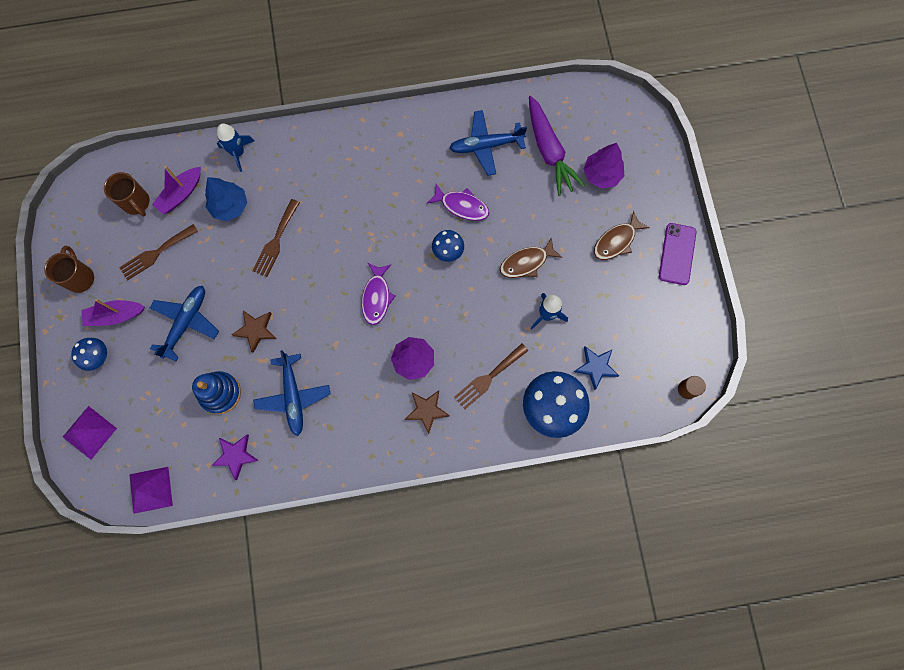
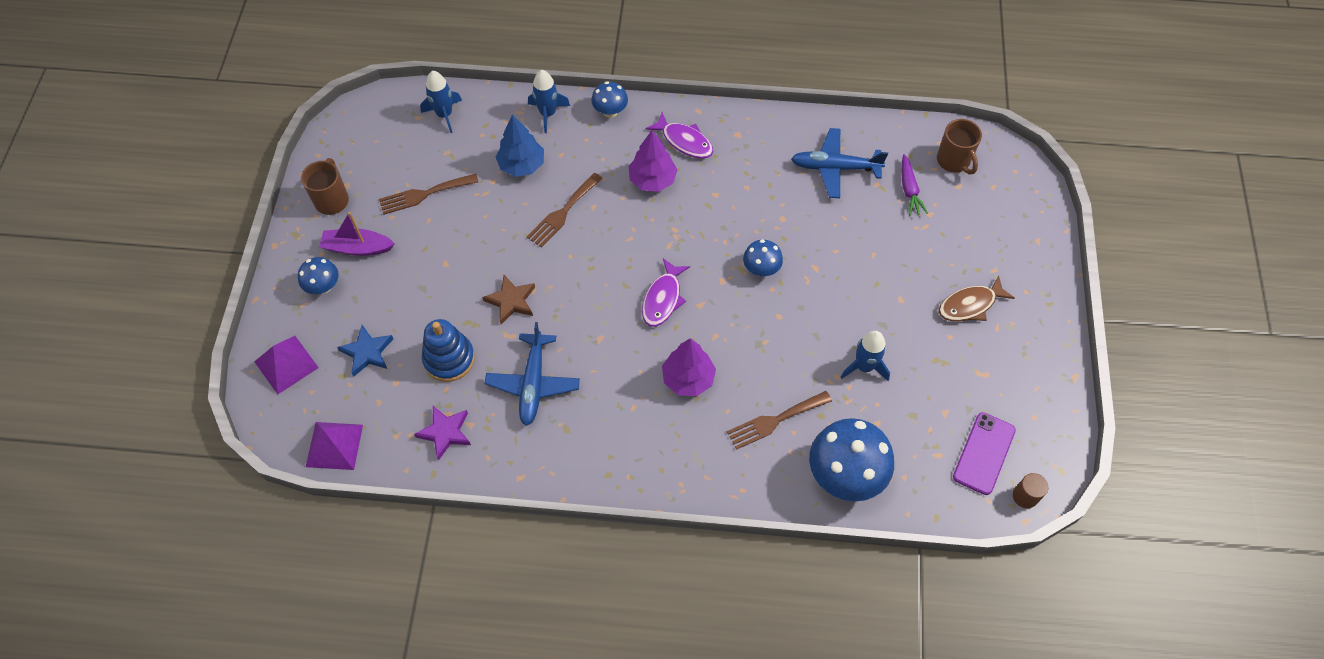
camera: 15 degrees right, 15 degrees down
brown mug [104,172,149,217] -> brown mug moved to [937,119,982,175]
blue plane [150,286,219,361] -> none
purple boat [152,166,201,214] -> none
brown star [405,390,450,434] -> none
purple fish [427,184,489,221] -> purple fish moved to [646,112,713,159]
brown fish [500,237,562,278] -> none
purple carrot [529,96,585,196] -> purple carrot [902,154,928,216], size x0.55
blue star [574,346,619,390] -> blue star moved to [337,325,393,377]
purple tree [584,143,624,189] -> purple tree moved to [629,130,677,192]
purple phone [659,223,697,285] -> purple phone moved to [953,412,1016,495]
none -> blue rocket [420,71,462,133]
none -> blue mushroom [591,81,628,118]

